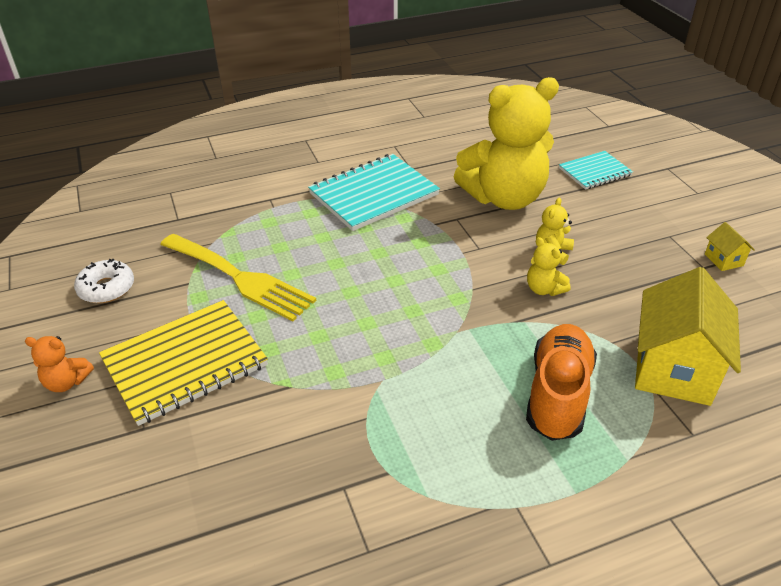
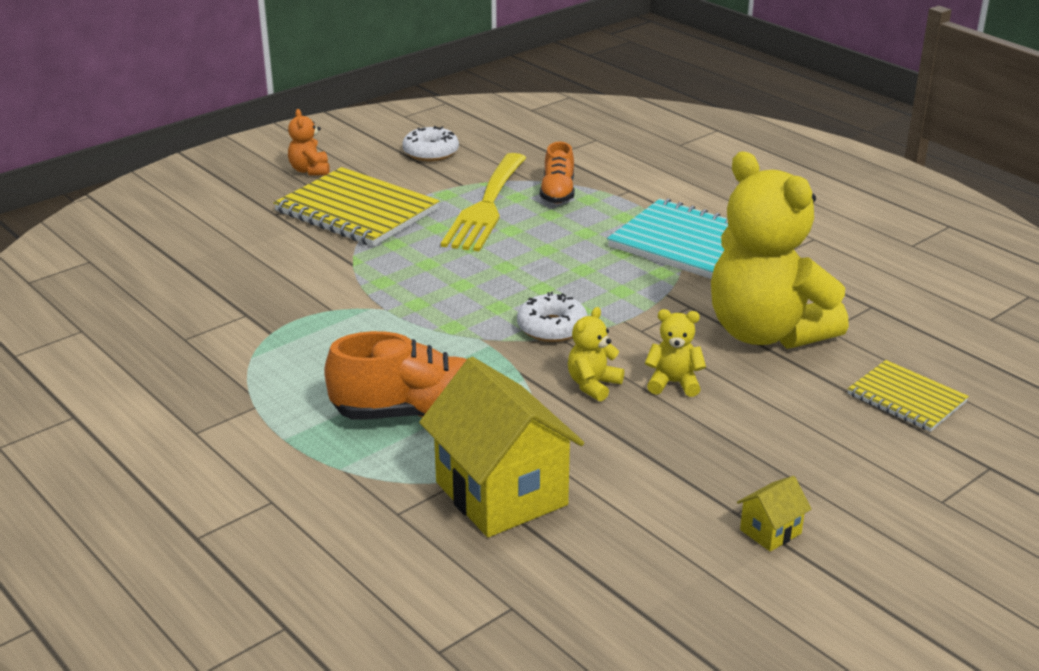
camera: 70 degrees right, 10 degrees down
turquoise notebook [559,151,633,190] -> yellow notebook [847,360,969,432]
yellow house [635,267,741,406] -> yellow house turned 60 degrees clockwise [419,357,584,537]
none -> white donut [517,292,588,342]
none -> orange shoe [540,142,575,204]

